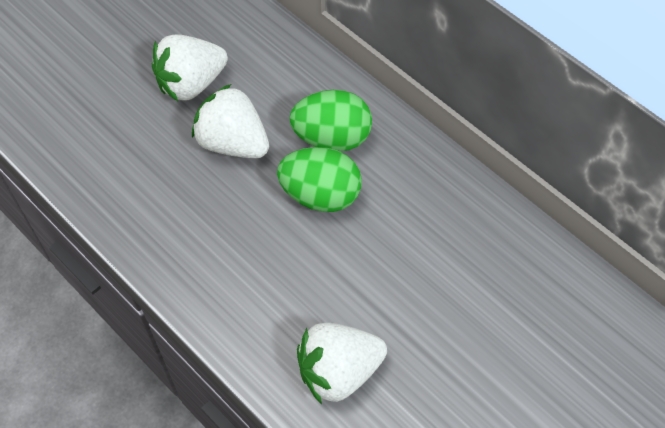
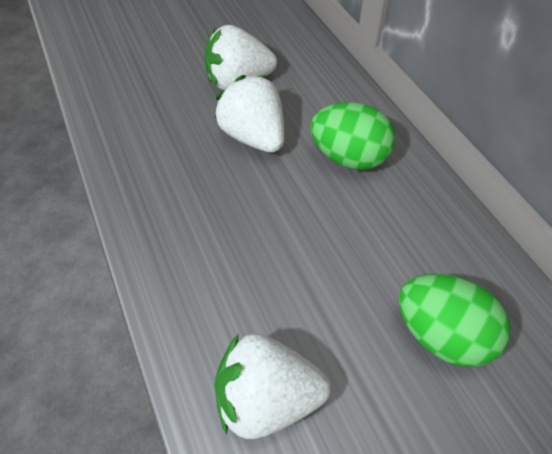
camera: 20 degrees right, 5 degrees down
green egg [277,147,362,212] -> green egg moved to [399,274,511,367]

